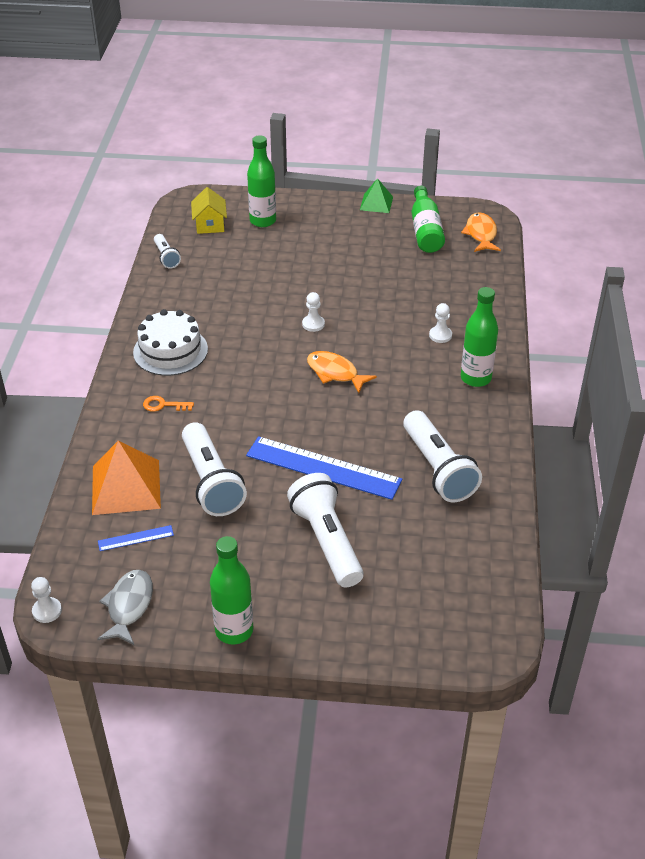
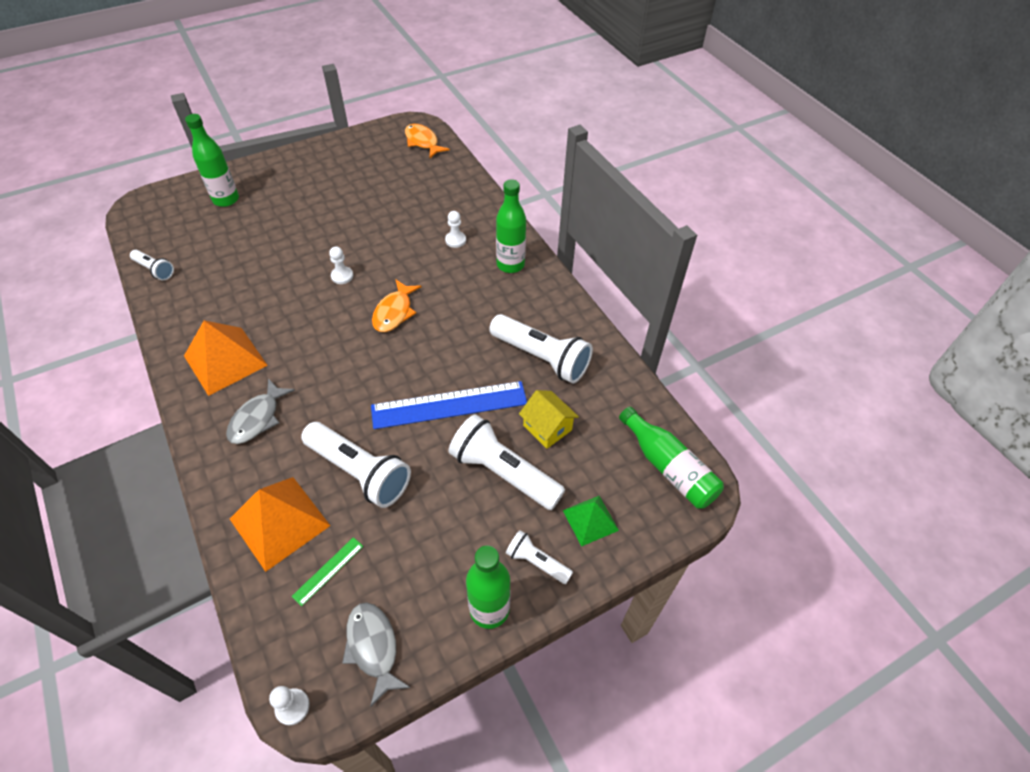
camera: 35 degrees left, 10 degrees up
blue ruler [98,525,174,551] -> green ruler [291,537,363,606]
white cake [133,309,208,376] -> orange pyramid [184,320,268,396]
orange key [143,396,194,412] -> grey fish [226,378,295,444]
yellow house [191,187,227,234] -> yellow house moved to [519,390,579,449]
orange fish [307,351,377,393] -> orange fish turned 75 degrees counterclockwise [372,279,422,332]
green pyramid [360,178,393,213] -> green pyramid moved to [563,496,619,547]
green bottle [411,185,445,253] -> green bottle moved to [619,407,724,509]
none -> white flashlight [506,530,573,584]

